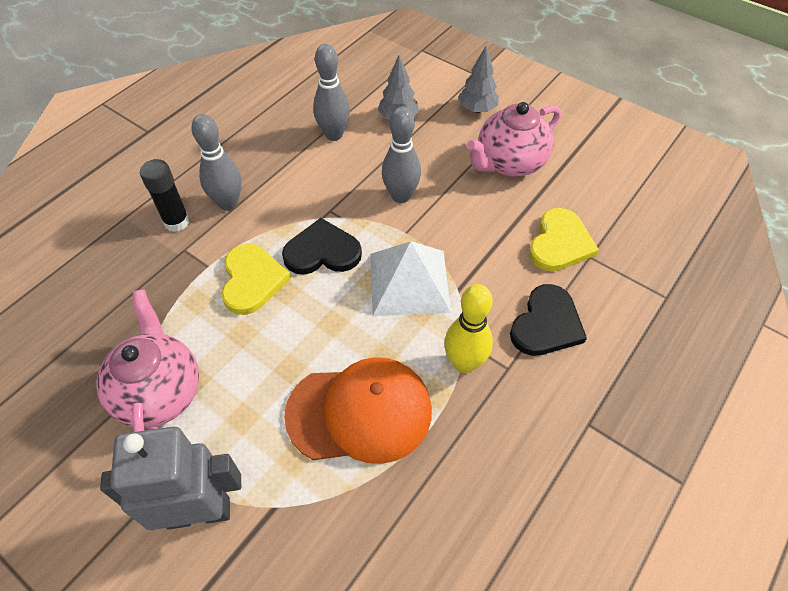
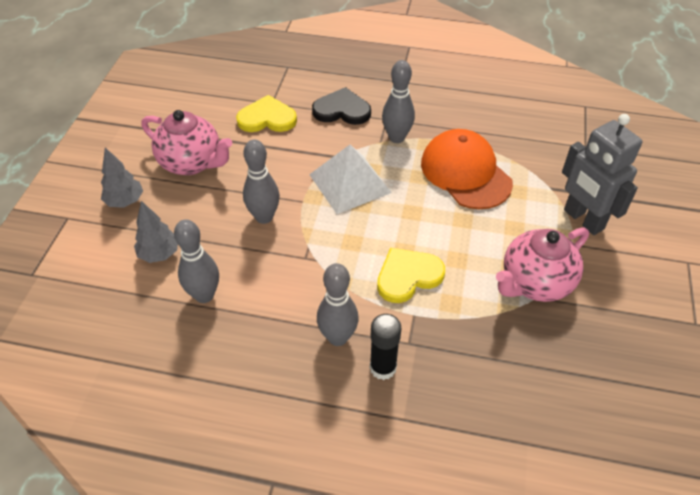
camera: 115 degrees left, 5 degrees down
black heart [282,218,362,275] -> none
yellow bowling pin [444,284,493,373] -> grey bowling pin [382,60,415,143]

